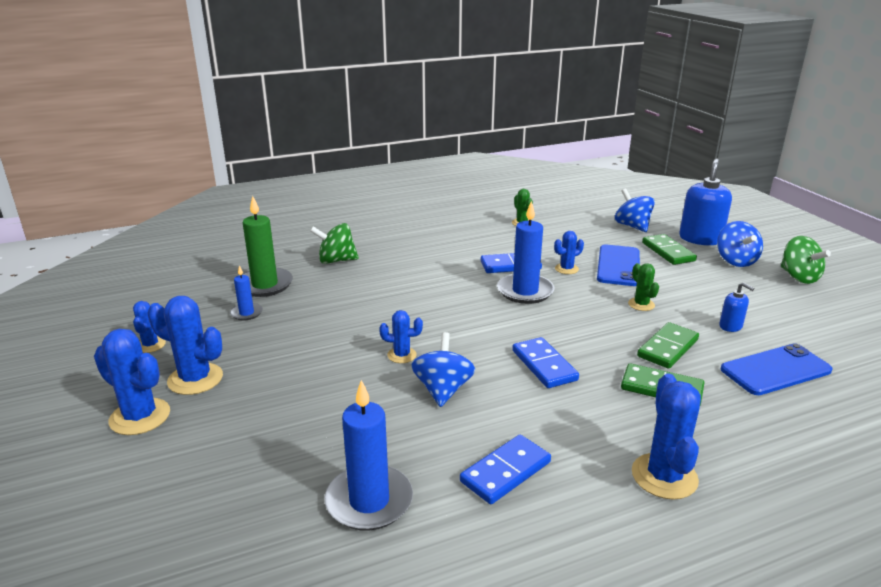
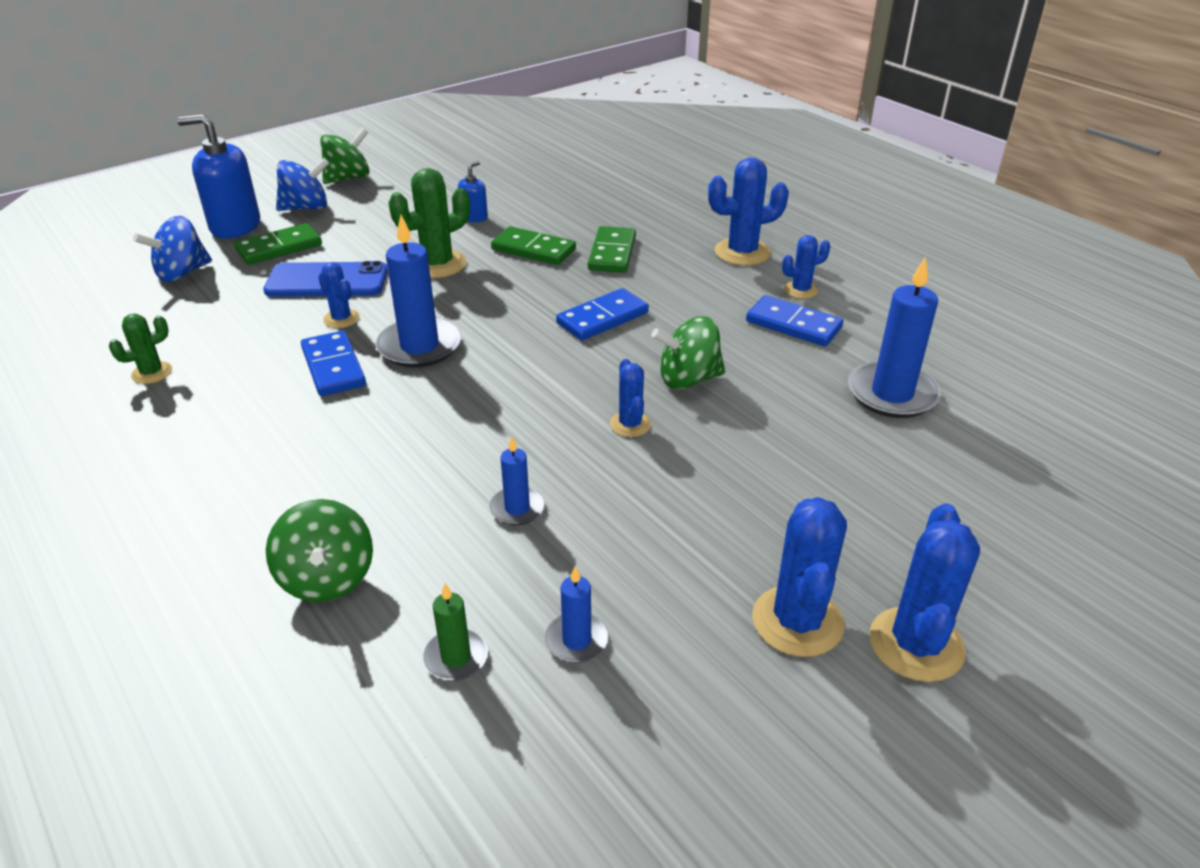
camera: 105 degrees left, 10 degrees up
blue cactus [133,301,166,353] -> blue cactus moved to [782,235,831,299]
green candle [242,196,293,297] -> green candle [423,583,488,681], size x0.53
blue spinning top [411,332,475,407] -> green spinning top [651,316,725,390]
green cactus [628,263,659,311] -> green cactus [389,168,470,278], size x1.74
blue phone [721,343,833,395] -> none
none -> blue candle [489,437,545,525]

